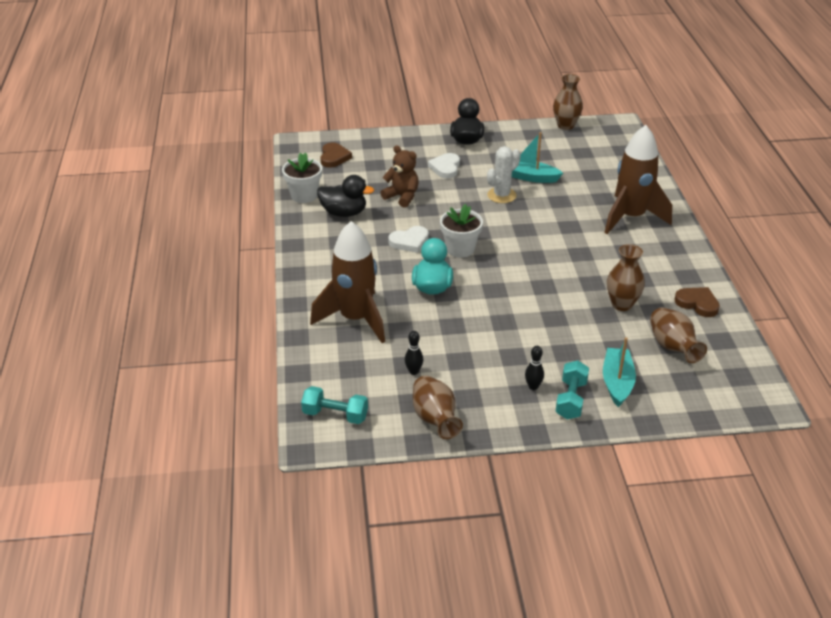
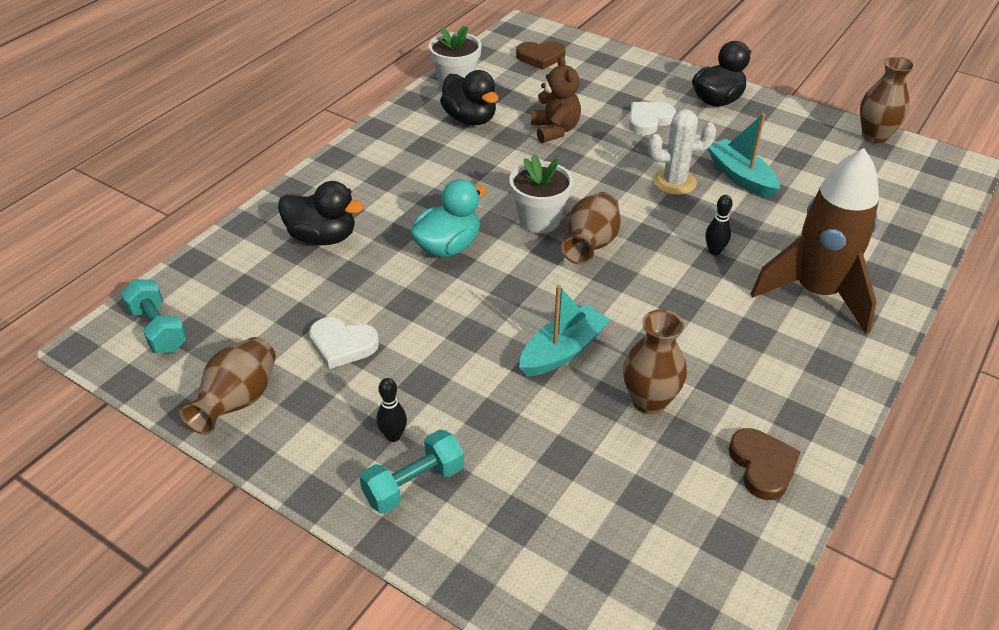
camera: 40 degrees right, 5 degrees up
brown rocket [310,221,385,343] -> black duck [278,181,364,245]
brown heart [320,142,352,168] -> brown heart turned 45 degrees clockwise [516,41,566,70]
white heart [388,226,429,253] -> white heart moved to [309,317,379,369]
black bowling pin [405,331,423,375] -> black bowling pin moved to [705,195,733,255]
turquoise boat [603,337,636,407] -> turquoise boat moved to [519,285,610,376]
brown vase [650,307,707,363] -> brown vase moved to [561,192,621,265]

